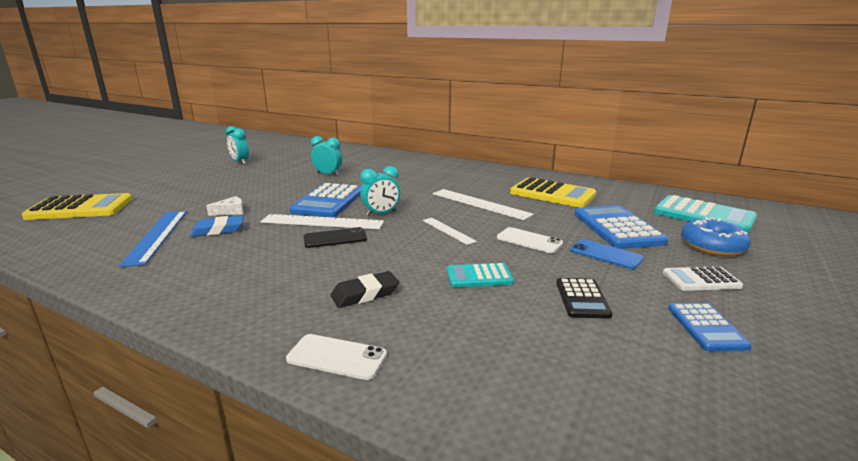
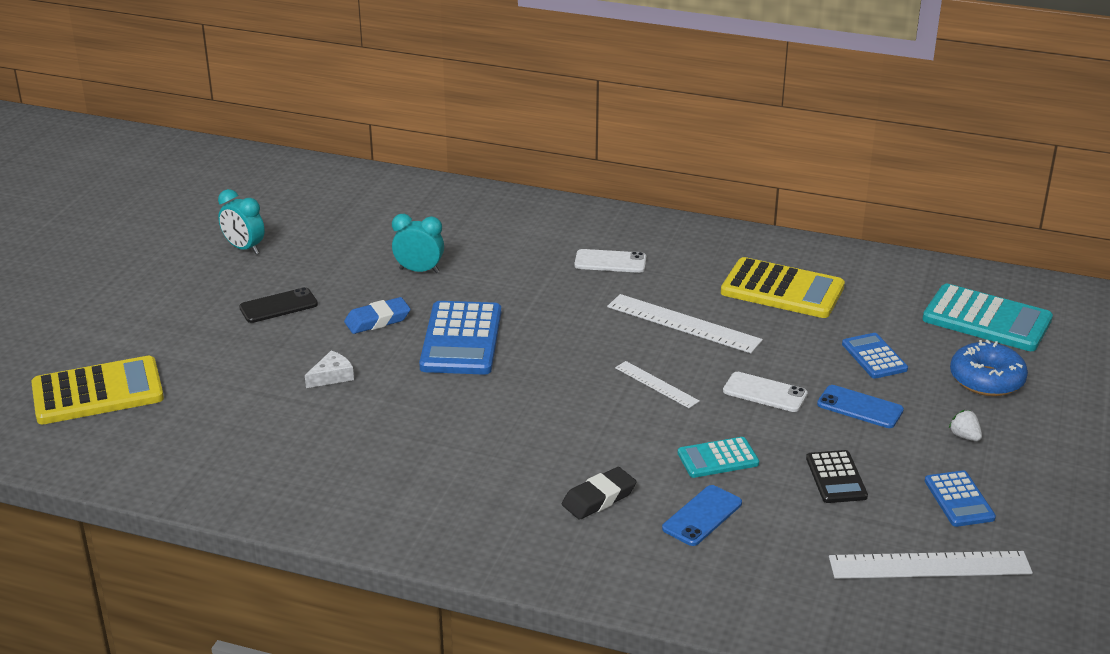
camera: 10 degrees left, 10 degrees up
blue ruler [119,211,187,267] -> none
blue eraser [190,216,244,237] -> blue eraser moved to [344,297,411,334]
white ruler [261,214,384,230] -> white ruler moved to [829,551,1033,579]
white phone [286,334,387,380] -> white phone moved to [574,249,646,273]
black phone [303,227,367,248] -> black phone moved to [239,287,318,323]
turquoise clock [360,166,400,216] -> none
blue calculator [575,205,669,249] -> blue calculator [842,333,908,379], size x0.56
white calculator [663,266,743,291] -> white strawberry [949,410,982,441]
none -> blue phone [662,485,742,546]

